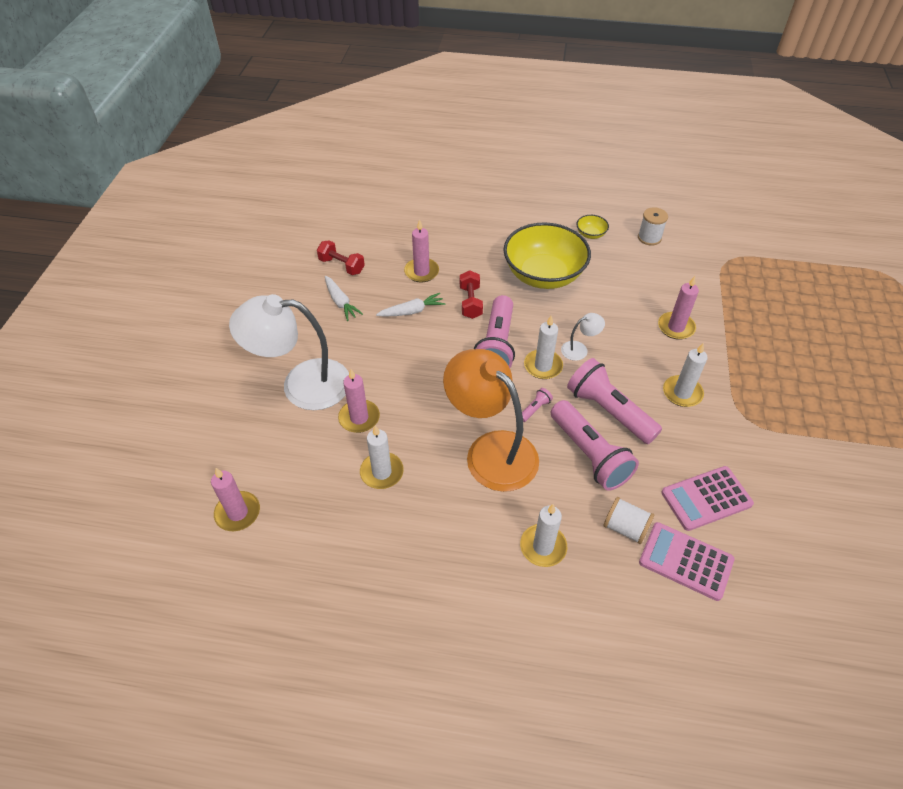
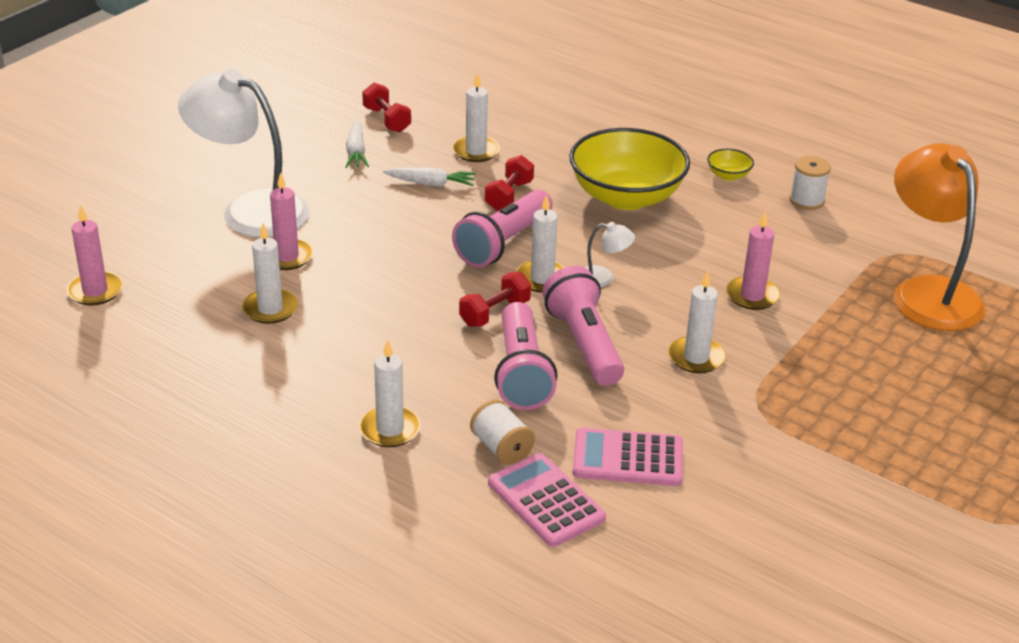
camera: 25 degrees right, 15 degrees down
pink candle [404,219,439,282] -> white candle [453,72,500,162]
orange lamp [443,349,539,492] -> orange lamp moved to [893,143,986,331]
pink flashlight [522,388,553,422] -> red dumbbell [459,272,531,327]

